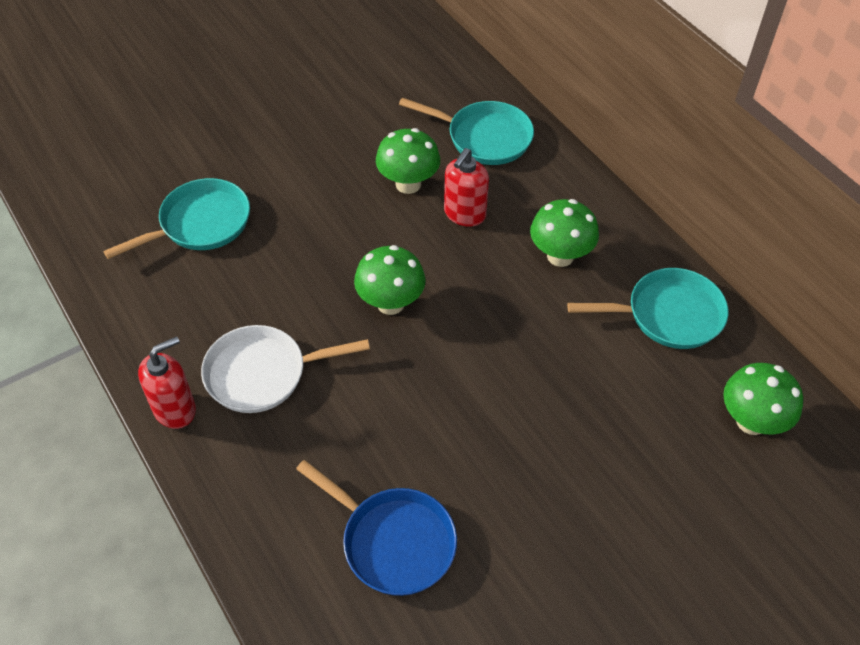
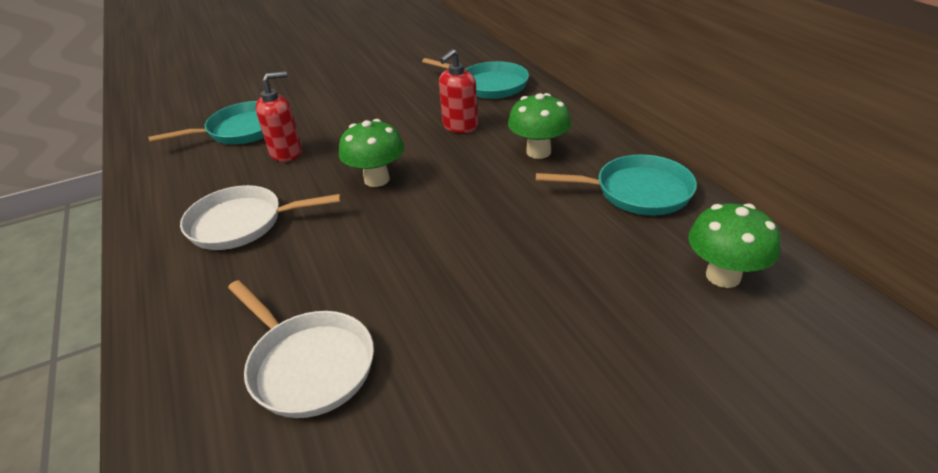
camera: 10 degrees right, 15 degrees down
red soap dispenser [138,336,196,429] -> red soap dispenser moved to [256,71,302,162]
blue pan [296,460,457,596] -> white pan [228,280,374,418]
green mushroom [376,128,440,194] -> none

